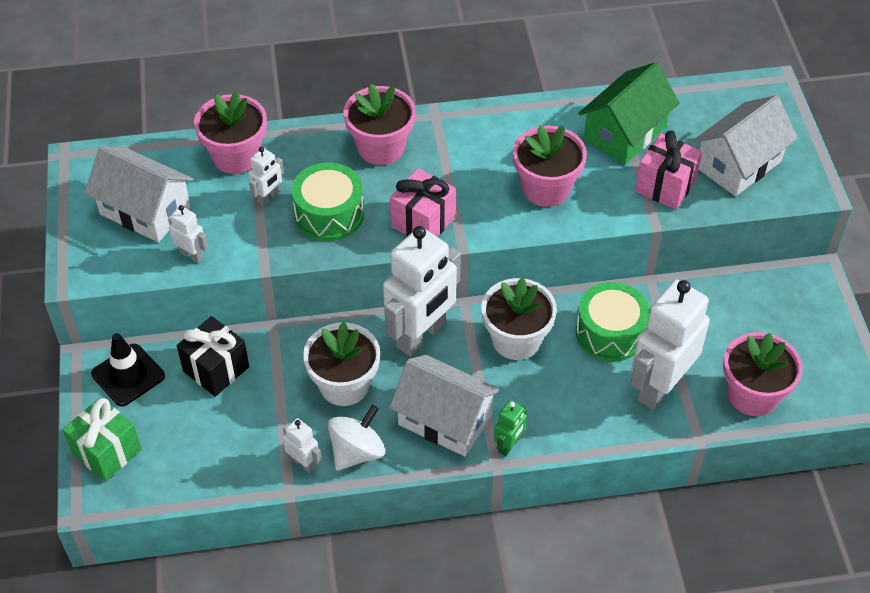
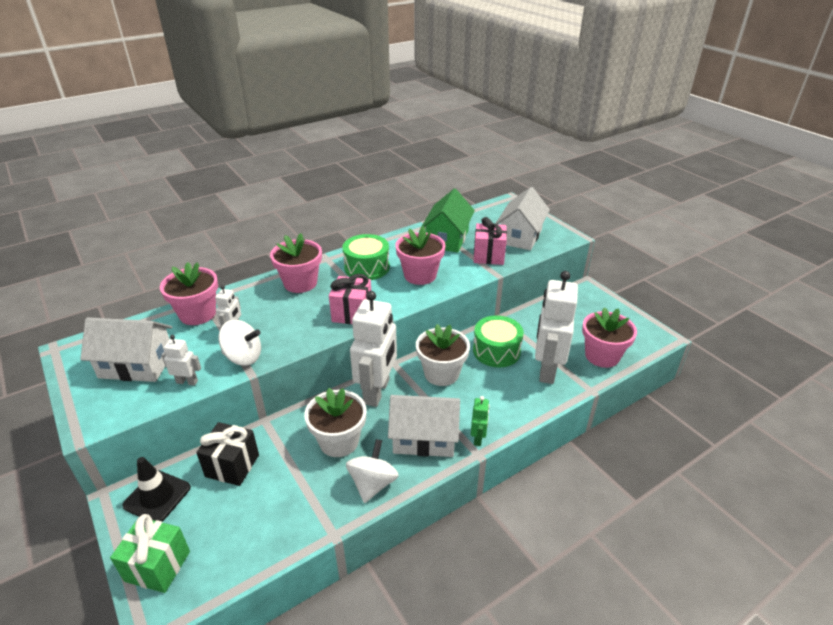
camera: 25 degrees left, 15 degrees down
white robot [283,418,322,473] -> none
green drum [292,162,364,241] -> green drum moved to [343,234,390,280]
none -> white spinning top [218,320,261,366]

